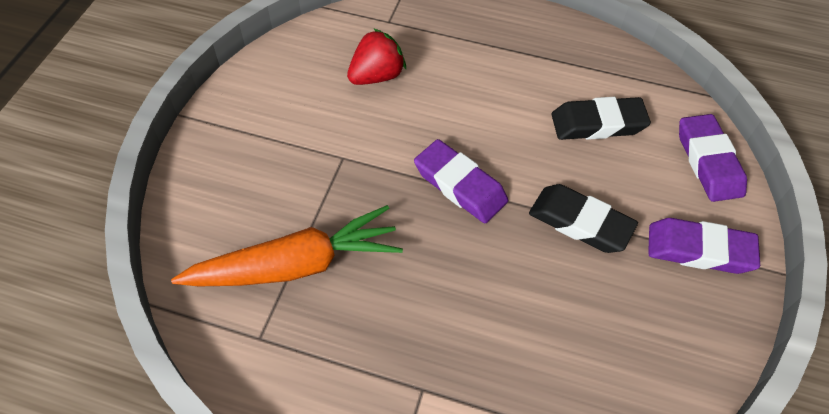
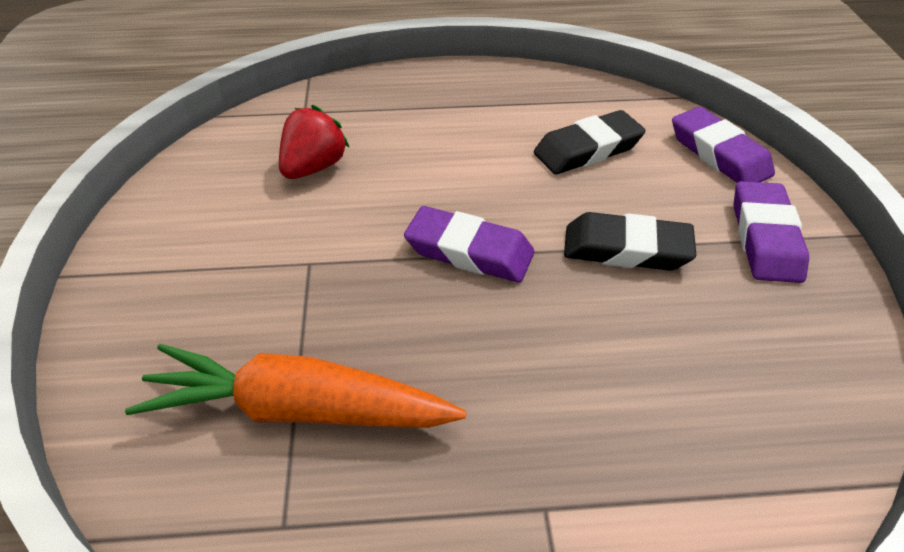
camera: 20 degrees left, 10 degrees down
orange carrot [171,205,403,286] -> orange carrot turned 135 degrees counterclockwise [125,344,466,428]
purple eraser [648,218,760,274] -> purple eraser turned 75 degrees counterclockwise [733,181,809,283]

